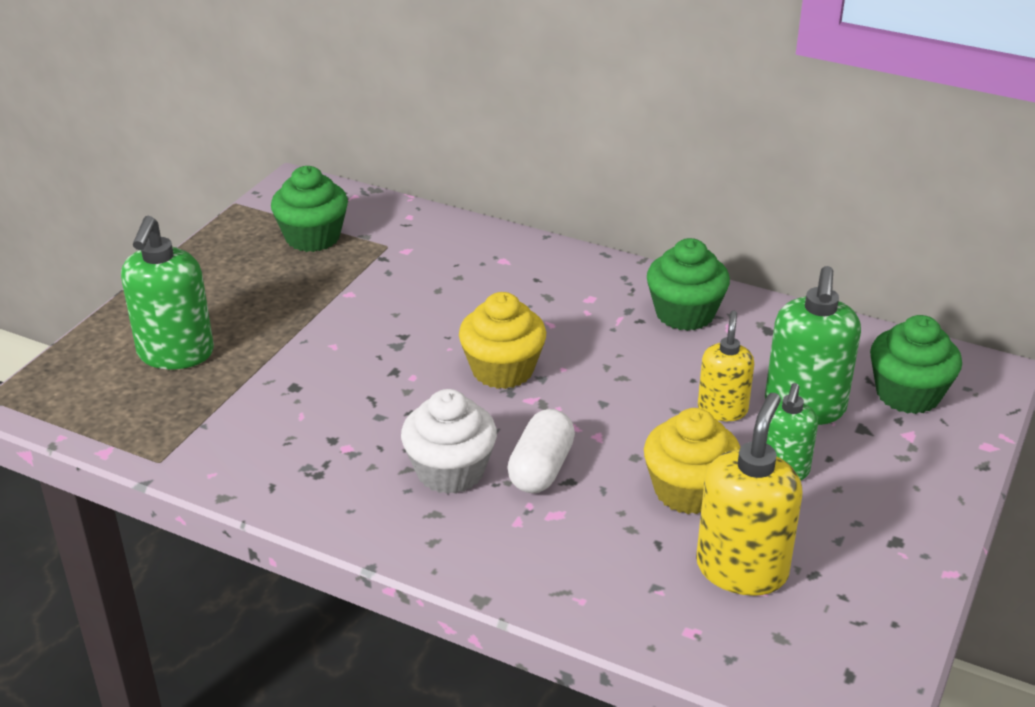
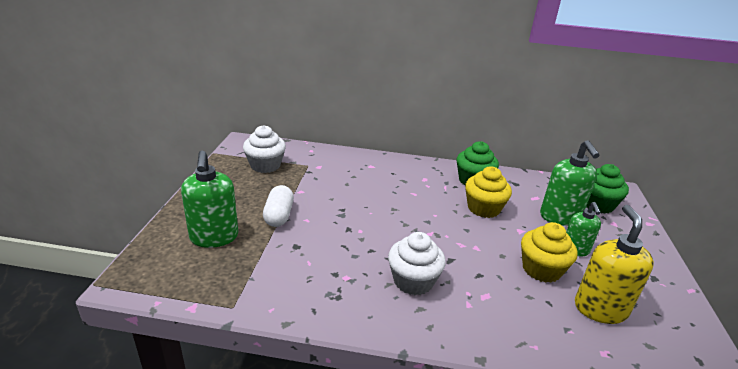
camera: 20 degrees left, 5 degrees down
green cupcake [271,166,348,252] -> white cupcake [243,125,286,173]
yellow cupcake [459,292,546,389] -> yellow cupcake moved to [465,166,512,218]
white capsule [507,409,575,493] -> white capsule moved to [263,185,294,227]
yellow soap dispenser [698,311,754,421] -> none

